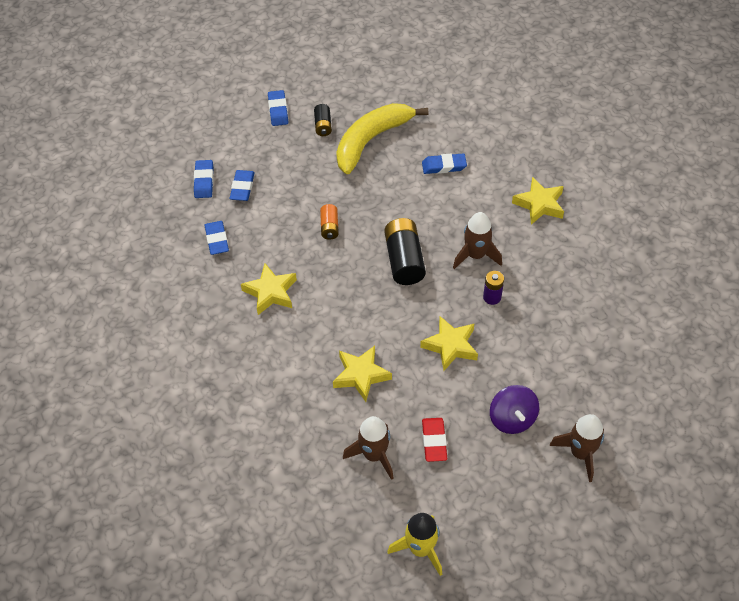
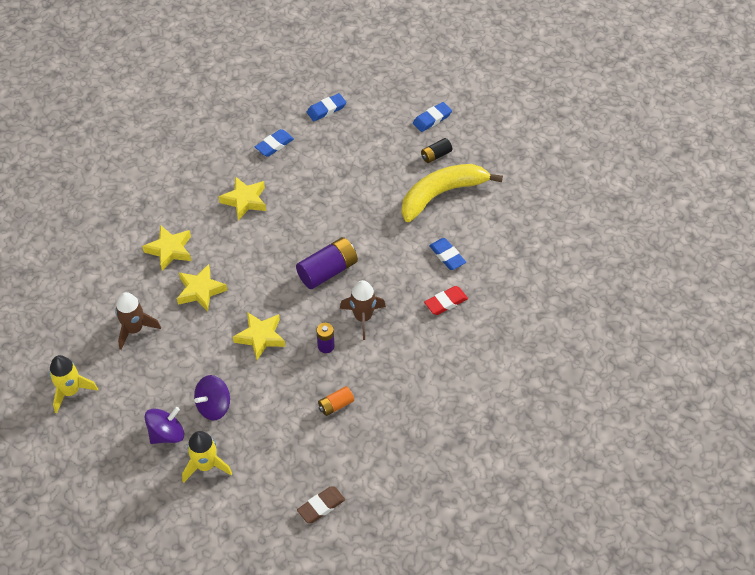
camera: 60 degrees right, 0 degrees up
blue eraser [230,170,255,201] -> none
orange battery [320,204,339,240] -> orange battery moved to [318,386,354,416]
yellow banana [336,103,428,174] -> yellow banana turned 45 degrees counterclockwise [402,164,503,222]
black battery [384,218,426,285] -> purple battery [296,237,358,289]
red eraser [422,418,447,462] -> red eraser moved to [424,286,468,315]
yellow star [512,177,564,225] -> yellow star moved to [142,225,191,271]
brown rocket [549,414,604,482] -> yellow rocket [182,431,232,483]
none -> purple spinning top [144,407,184,444]
none -> brown eraser [297,487,345,523]

